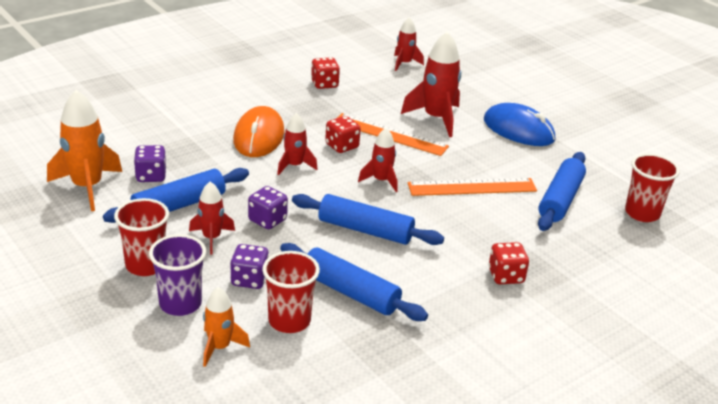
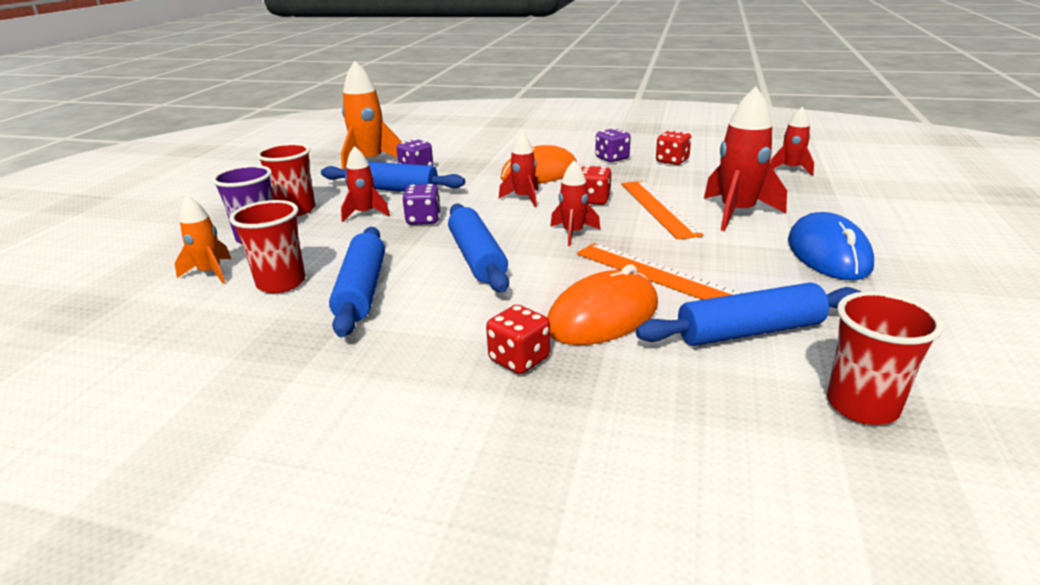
camera: 55 degrees right, 5 degrees down
purple dice [230,244,269,289] -> purple dice moved to [595,128,631,162]
none -> orange mouse [547,265,658,345]

